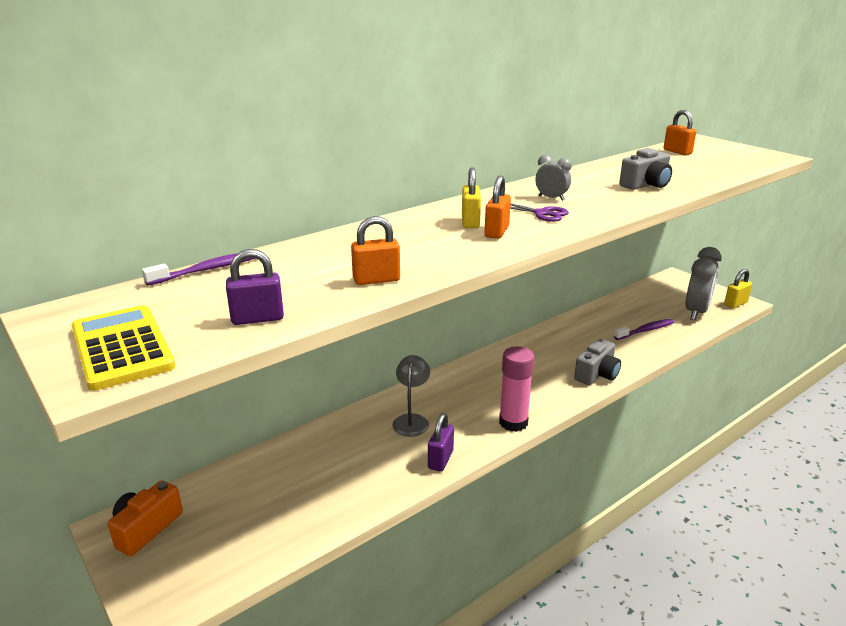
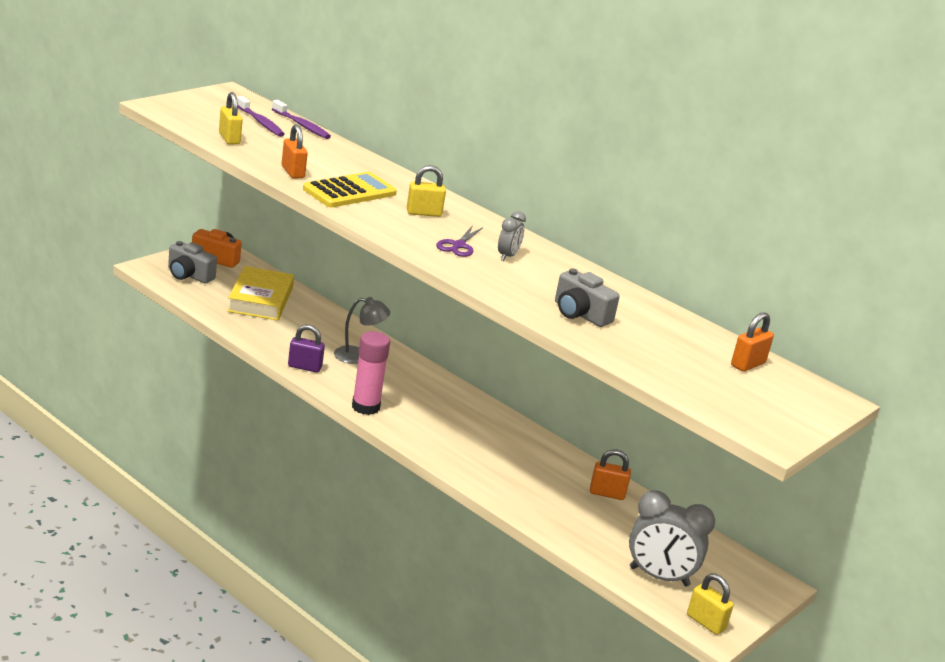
camera: 75 degrees right, 0 degrees up
yellow calculator [72,305,175,391] -> yellow calculator moved to [303,172,397,207]
purple padlock [226,249,284,325] -> yellow padlock [219,92,243,144]
orange padlock [484,176,511,239] -> orange padlock moved to [590,449,631,500]
grey camera [574,339,621,385] -> grey camera moved to [168,241,217,283]
purple toothbrush [614,319,674,340] -> purple toothbrush moved to [237,96,285,137]
none -> yellow book [227,266,294,321]

